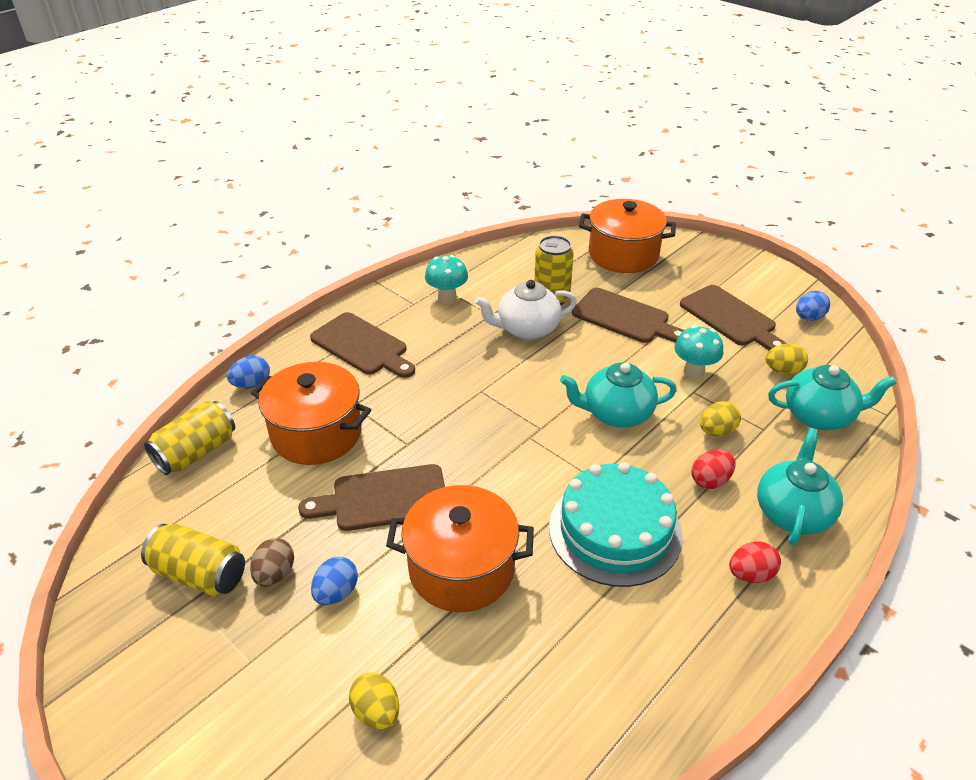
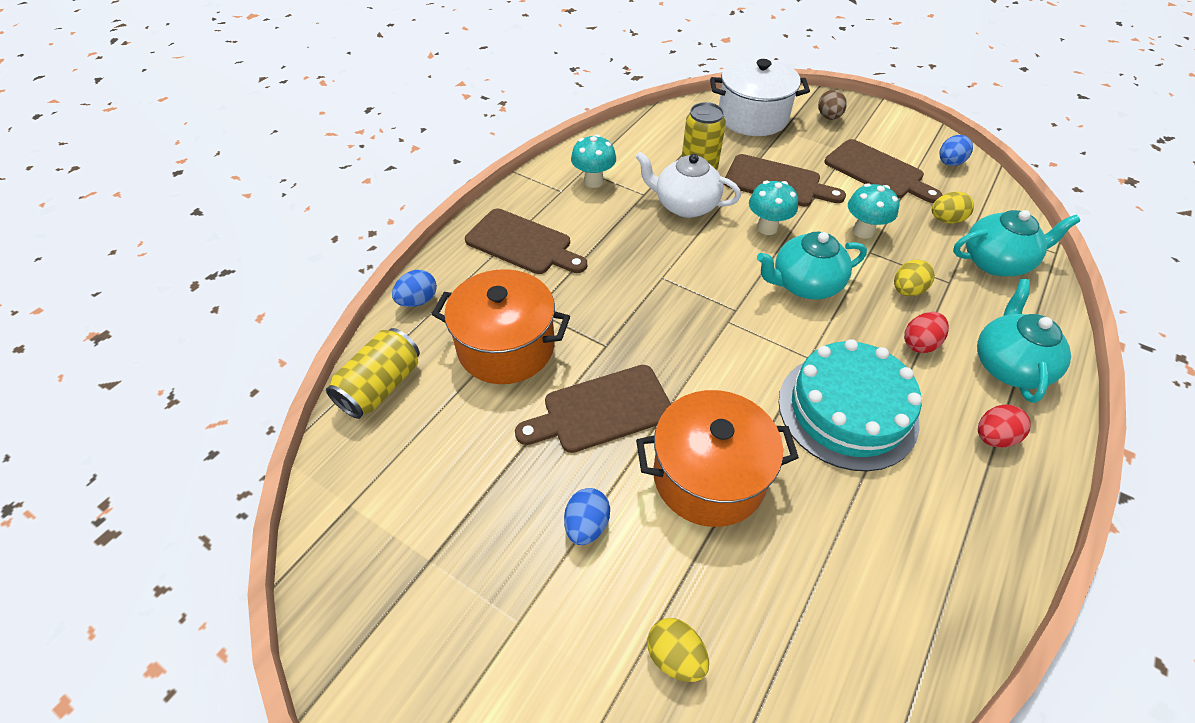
camera: 10 degrees left, 10 degrees up
yellow can [141,524,245,596] -> none
brown egg [250,538,294,587] -> brown egg moved to [818,90,847,120]
white teapot [475,280,577,340] -> white teapot turned 45 degrees clockwise [635,152,741,218]
orange pot [579,199,676,273] -> white pot [710,57,810,136]
none -> turquoise mushroom [749,181,798,235]

